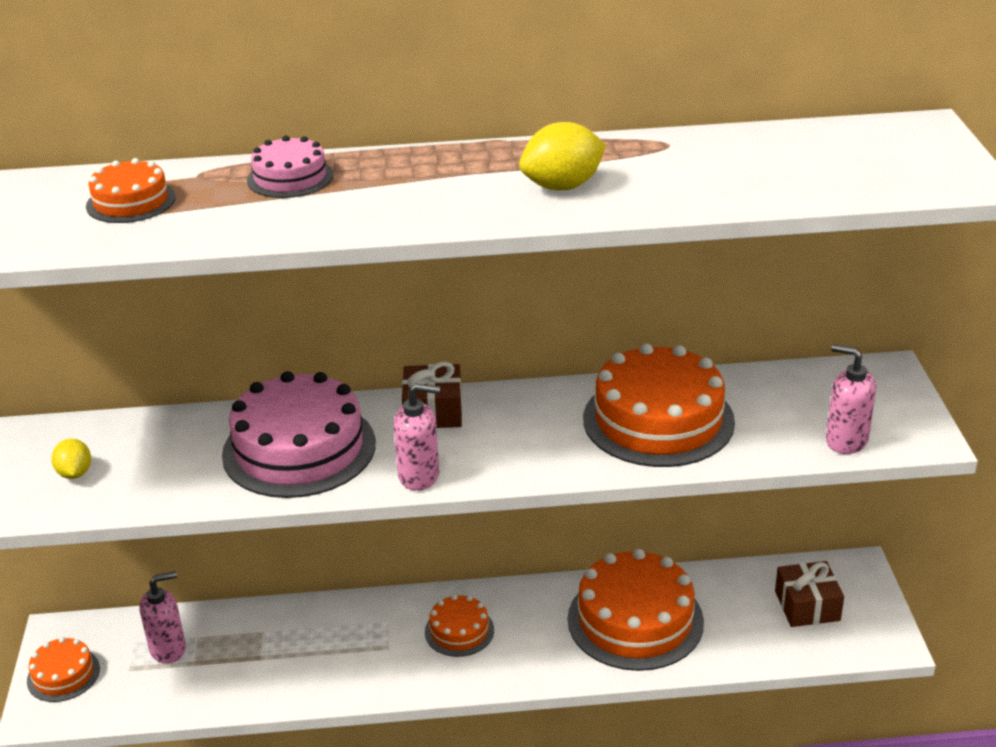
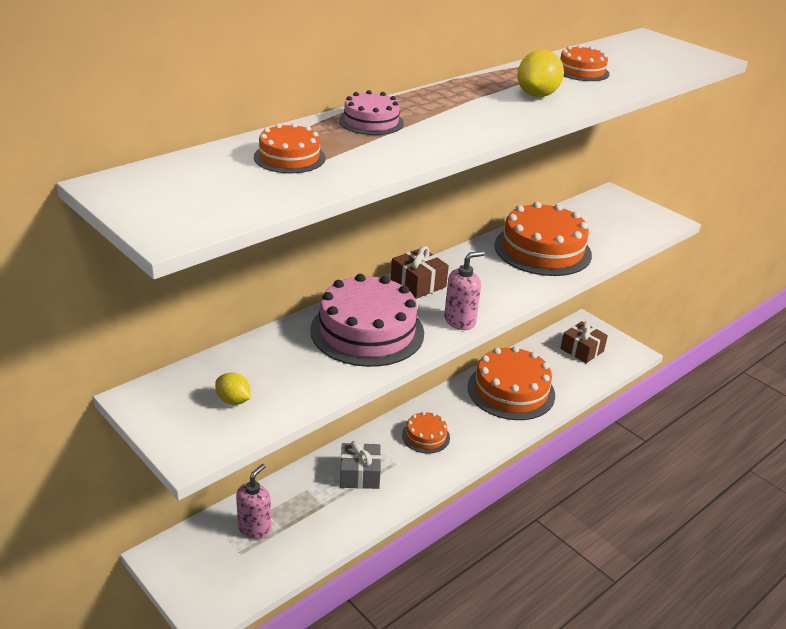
camera: 40 degrees left, 0 degrees up
orange cake [27,637,100,702] -> orange cake moved to [560,45,610,81]
pink soap dispenser [826,344,876,454] -> none
none -> grey gift [340,441,381,489]

